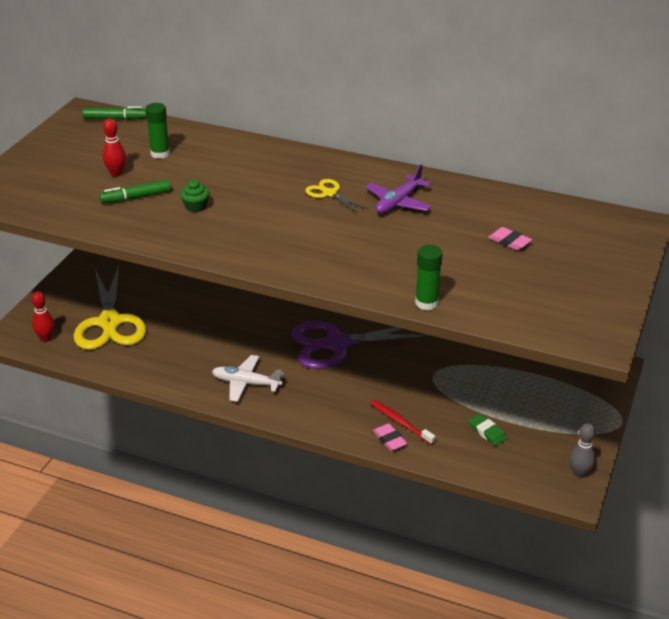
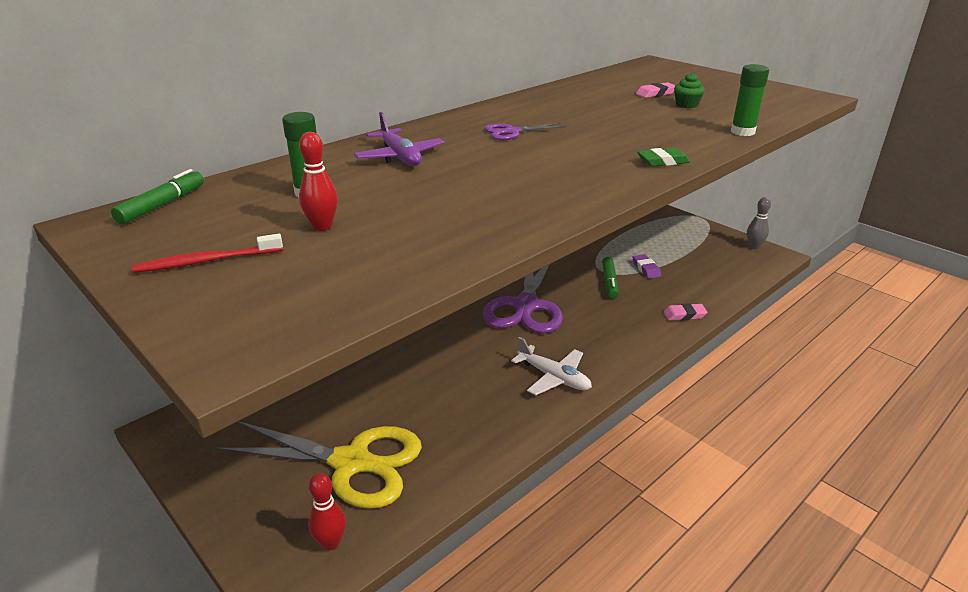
camera: 65 degrees left, 5 degrees down
green marker [99,179,171,204] -> green marker moved to [602,257,619,299]
green cupcake [180,180,209,212] -> green cupcake moved to [674,73,705,108]
white plane [212,355,283,402] -> white plane turned 90 degrees counterclockwise [511,337,592,396]
yellow scissors [305,179,369,214] -> purple scissors [484,123,567,140]
purple plane [365,164,432,214] -> purple plane moved to [354,112,445,166]
red toothbrush [370,400,436,445] -> red toothbrush moved to [132,234,283,273]
green eraser [469,414,507,446] -> green eraser moved to [637,148,690,167]
none -> purple eraser [633,254,661,279]

